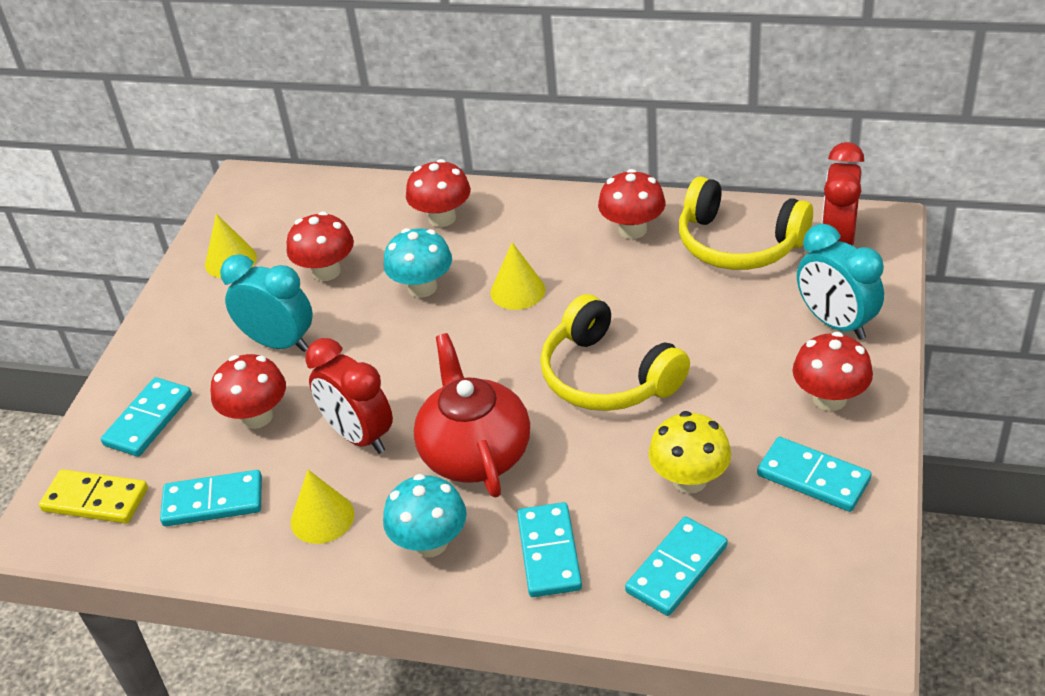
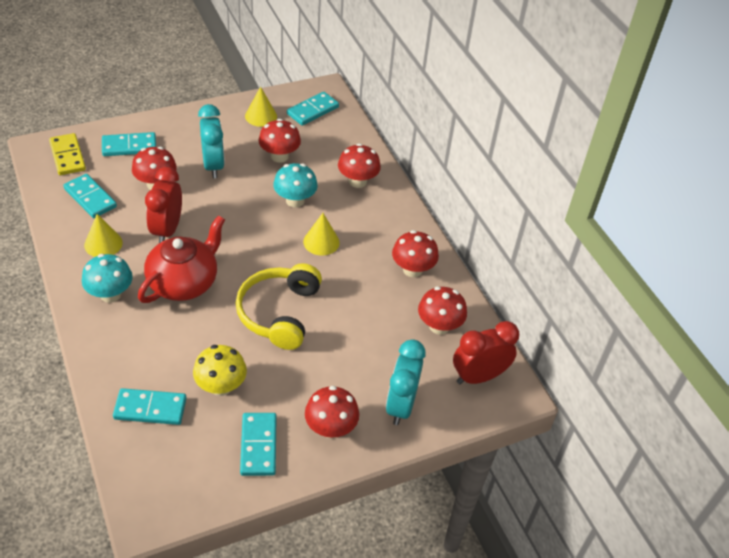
camera: 45 degrees right, 5 degrees up
turquoise domino [517,502,582,597] -> turquoise domino moved to [287,92,339,125]
yellow headphones [679,177,813,270] -> red mushroom [418,286,467,335]

